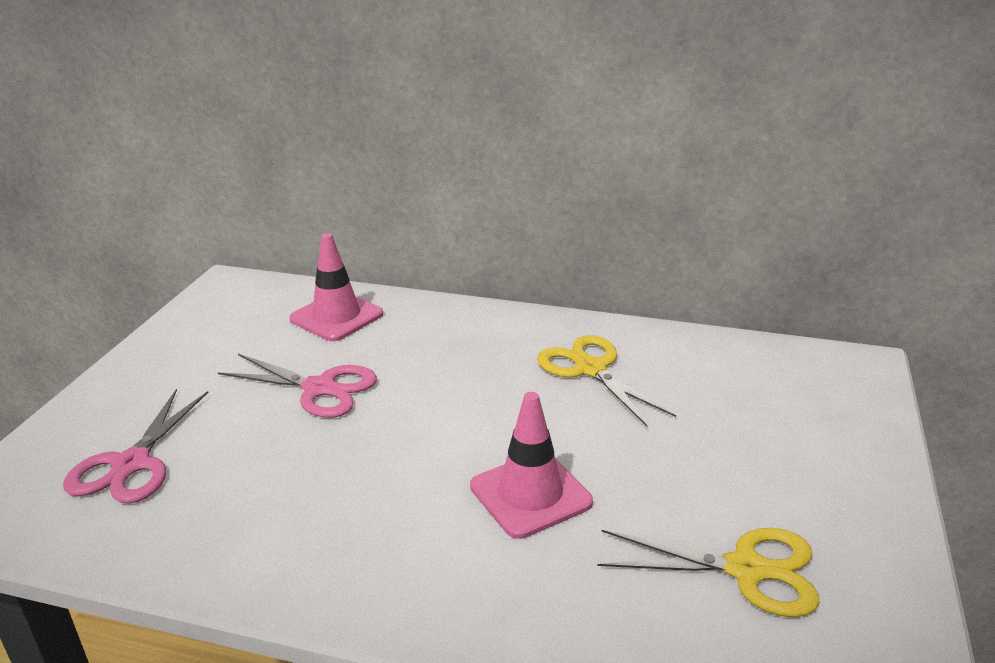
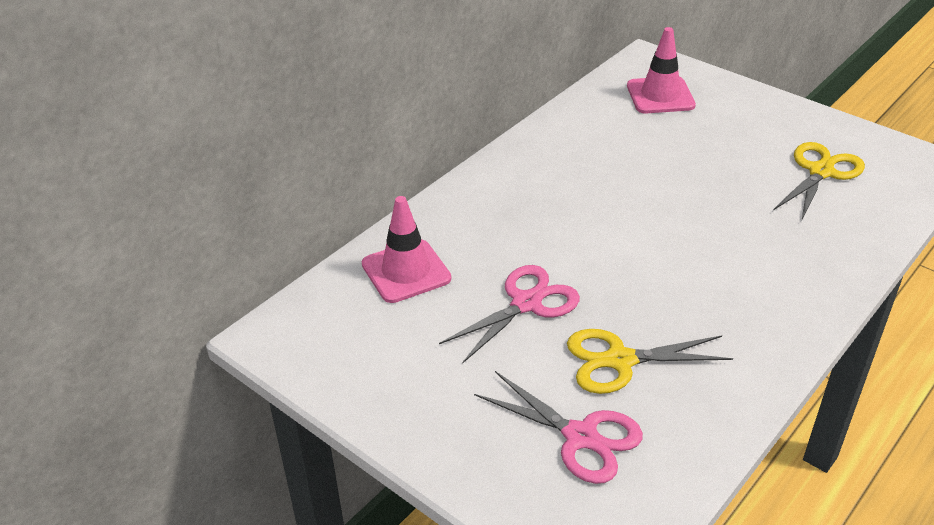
camera: 65 degrees left, 10 degrees up
pink traffic cone [470,392,593,539] -> pink traffic cone moved to [627,27,696,113]
yellow scissors [537,335,676,427] -> yellow scissors moved to [567,329,733,394]

